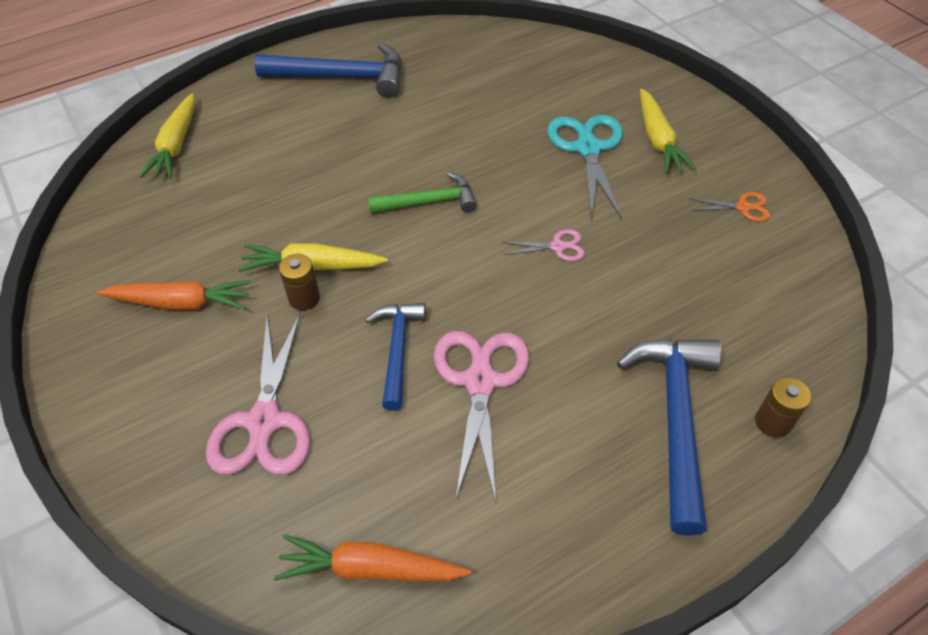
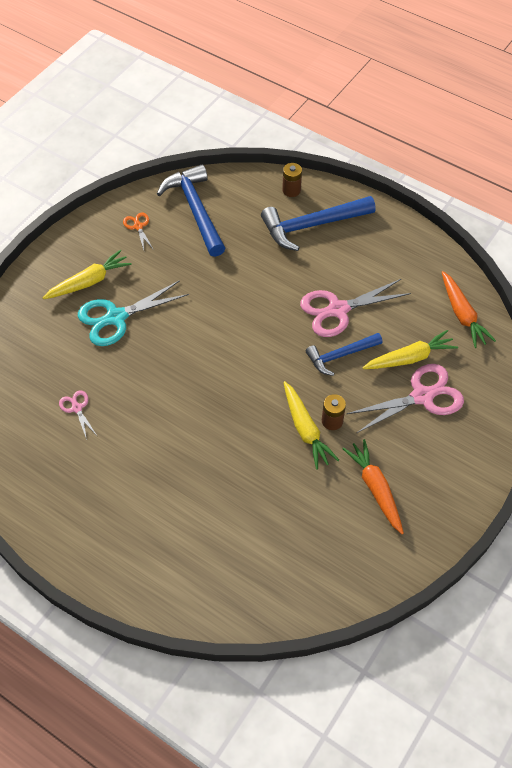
camera: 115 degrees left, 5 degrees up
yellow carrot [140,93,195,179] -> yellow carrot moved to [362,330,458,369]
blue hammer [255,43,402,98] -> blue hammer moved to [157,165,225,257]
green hammer [368,172,477,213] -> none
pink scissors [502,229,585,261] -> pink scissors moved to [59,390,96,440]

